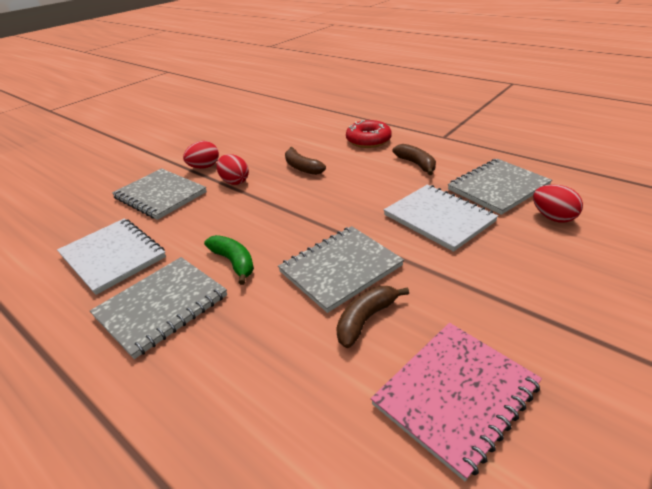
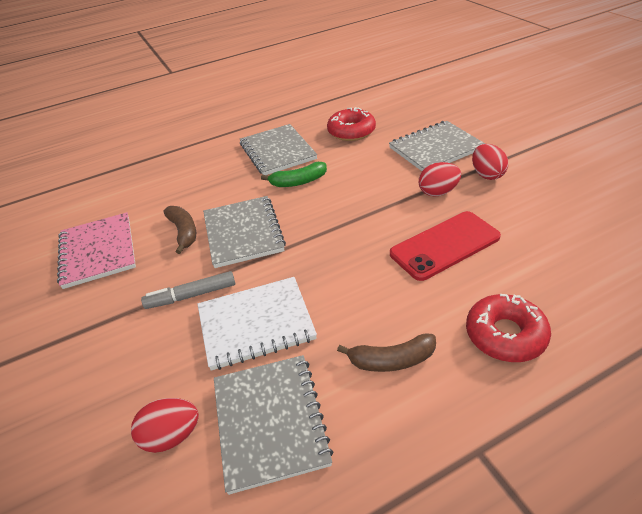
camera: 115 degrees right, 5 degrees up
white notebook [57,219,166,295] -> red donut [327,107,376,141]
brown banana [285,147,326,175] -> red phone [390,211,501,281]
none -> grey marker [141,271,235,309]

